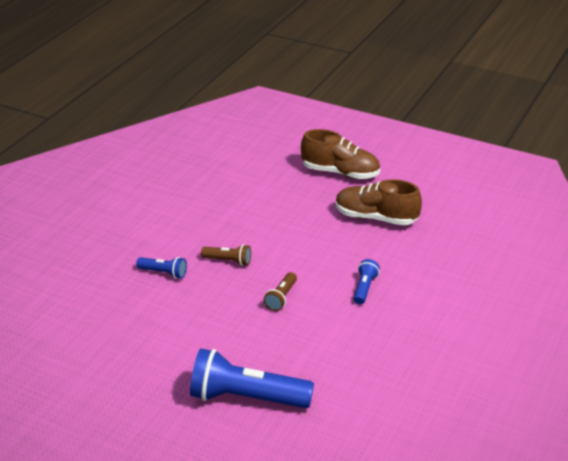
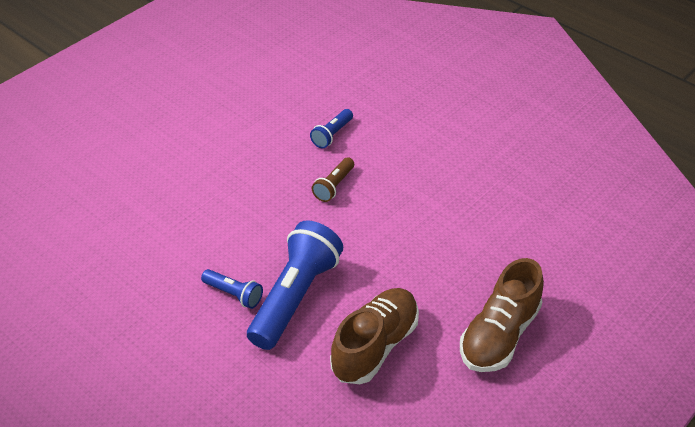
camera: 105 degrees right, 10 degrees up
blue flashlight [190,348,314,408] -> blue flashlight moved to [247,220,343,350]
brown flashlight [263,272,297,311] -> none

